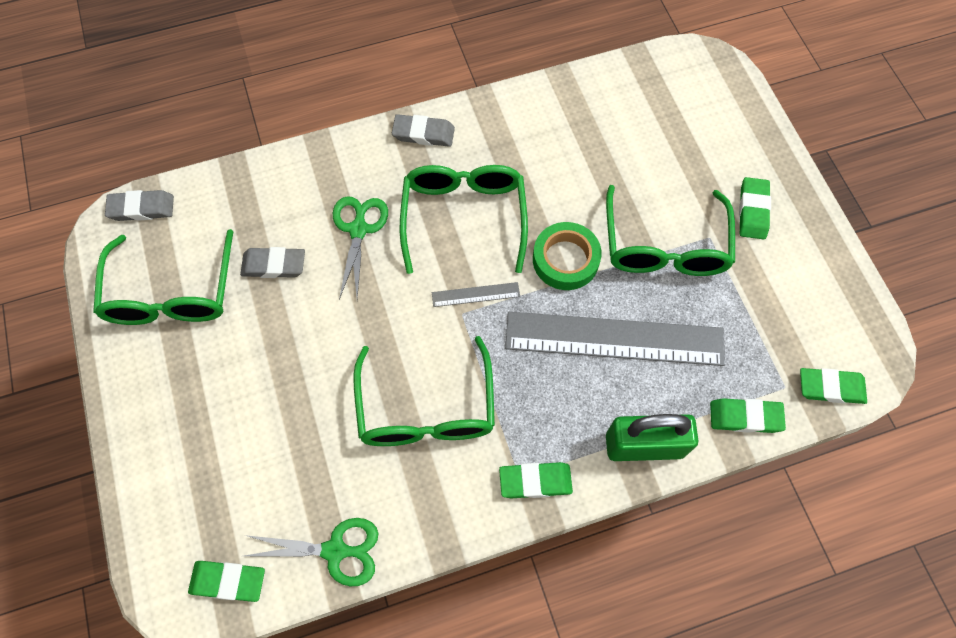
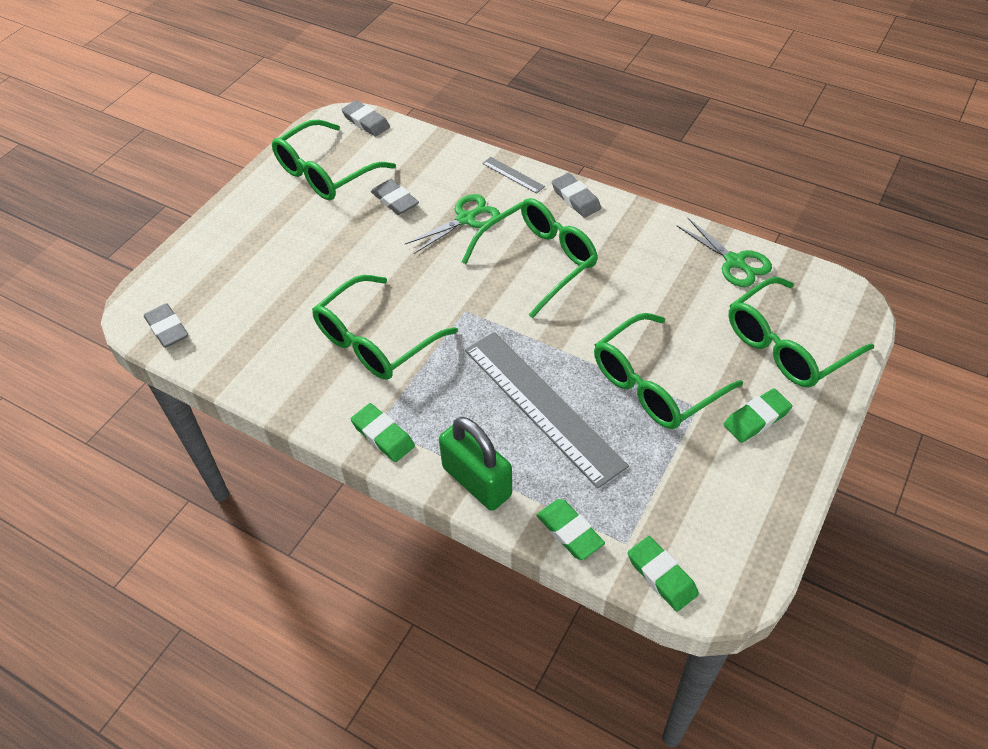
camera: 50 degrees right, 15 degrees down
green eraser [188,561,265,602] -> grey eraser [144,303,188,348]
green scissors [244,518,379,586] -> green scissors moved to [677,218,772,287]
grey ruler [432,282,520,307] -> grey ruler moved to [482,157,545,194]
green tape [533,222,602,290] -> none
none -> green glasses [728,277,874,388]

